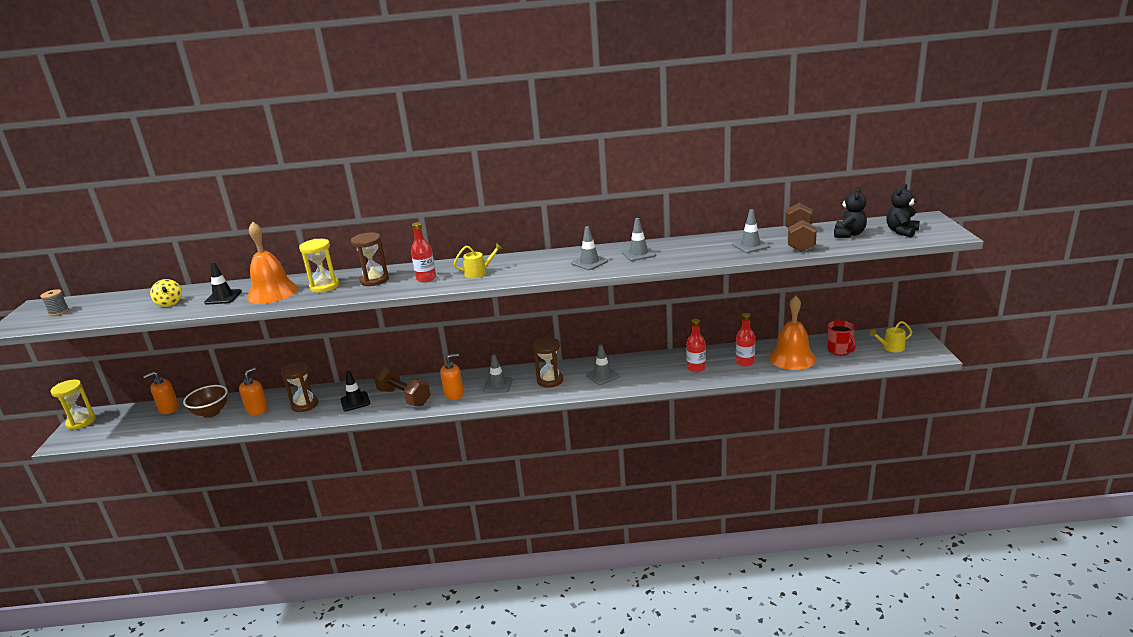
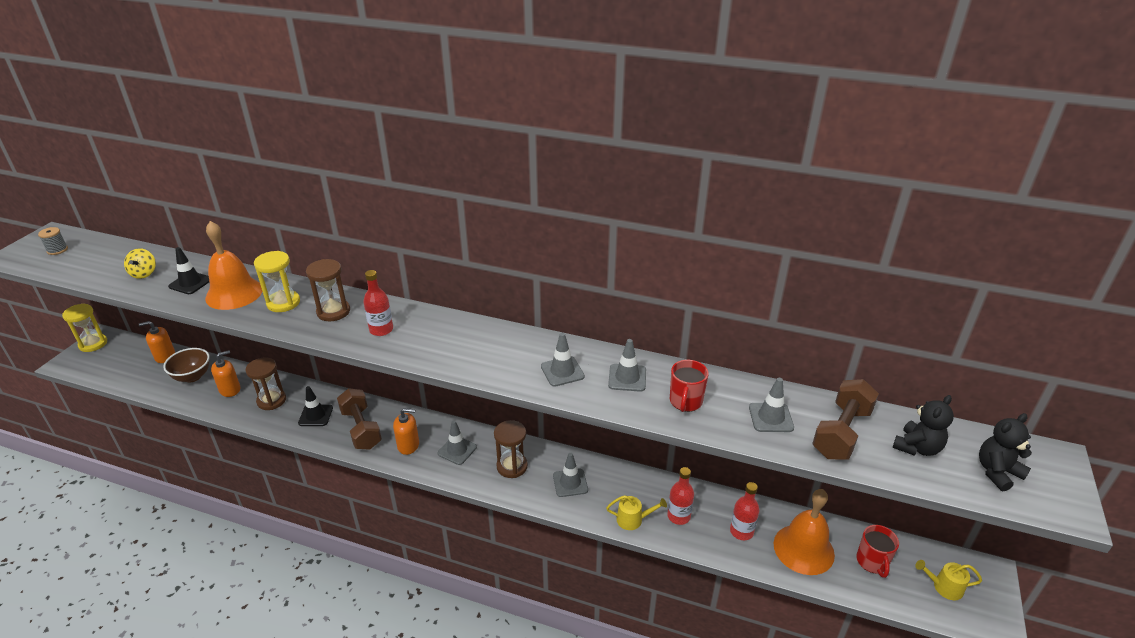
camera: 20 degrees right, 10 degrees up
yellow watering can [454,243,503,278] -> yellow watering can moved to [606,495,667,530]
none -> red mug [670,360,709,412]

